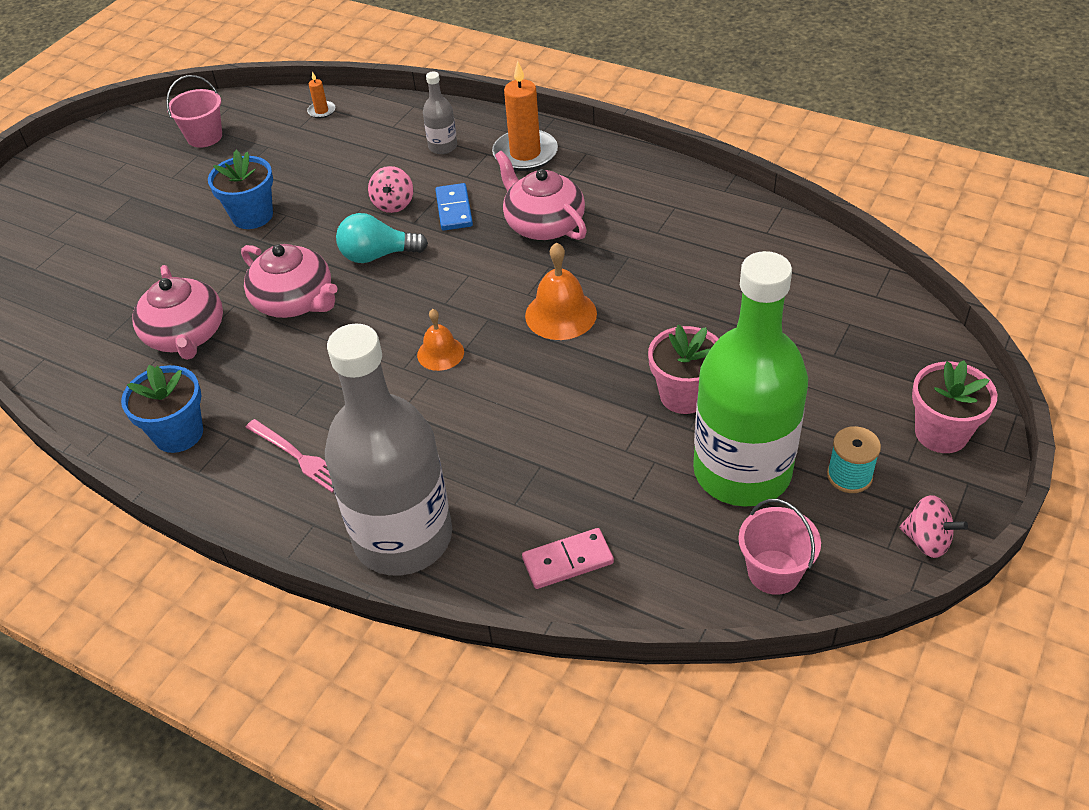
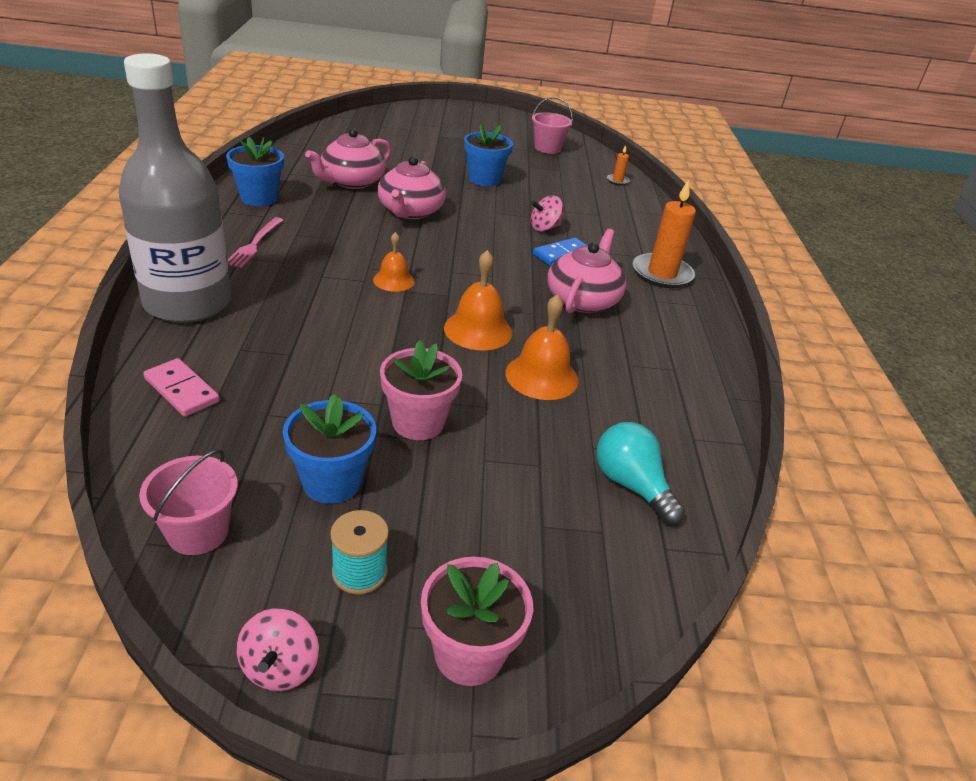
camera: 55 degrees right, 10 degrees down
turquoise light bulb [336,213,428,263] -> turquoise light bulb moved to [597,422,685,525]
grey bottle [423,72,457,154] -> none
green bottle [693,251,808,507] -> blue flower pot [283,394,376,504]
none -> orange bell [506,294,578,400]

